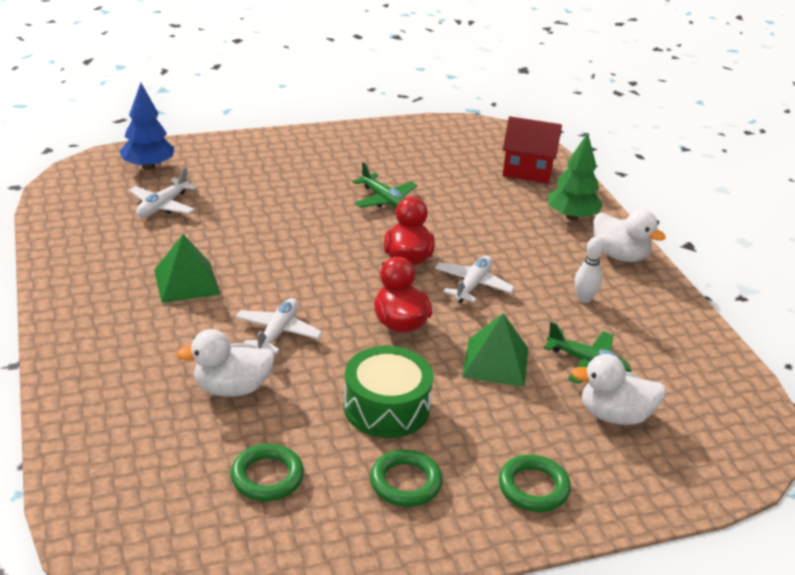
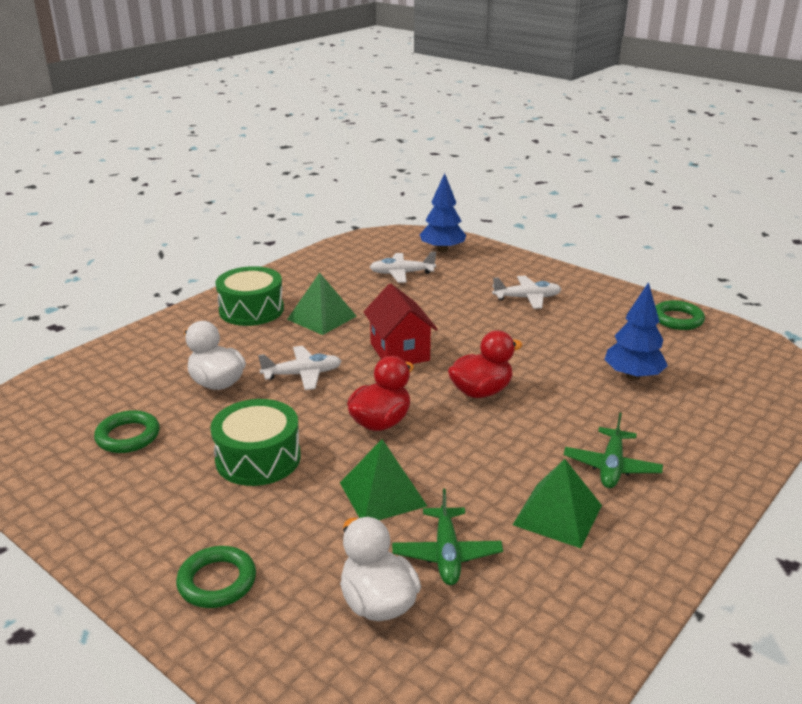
camera: 60 degrees right, 5 degrees down
green plane [352,162,417,208] -> green plane moved to [564,412,663,488]
green ring [370,450,443,507] -> green ring moved to [655,300,705,330]
white plane [435,256,515,303] -> white plane moved to [492,276,561,309]
red house [503,116,562,183] -> red house moved to [364,284,438,364]
green tree [548,133,603,220] -> none
white bowling pin [575,237,604,303] -> green pyramid [513,459,602,548]
white duck [594,209,666,262] -> none
none -> green drum [216,266,284,326]
none -> blue tree [604,282,668,380]

